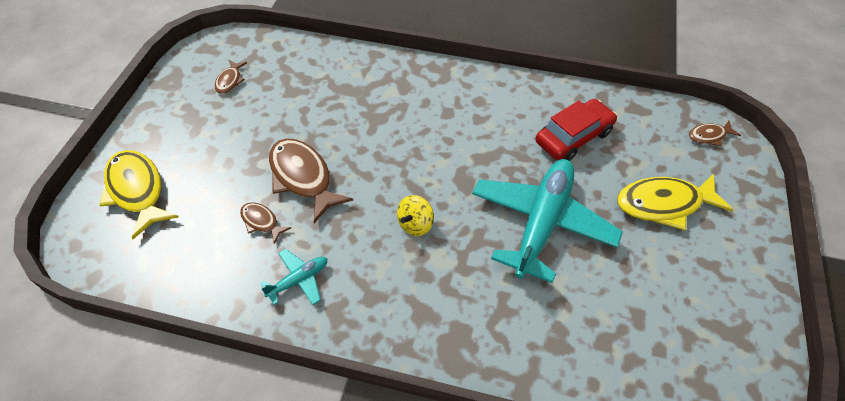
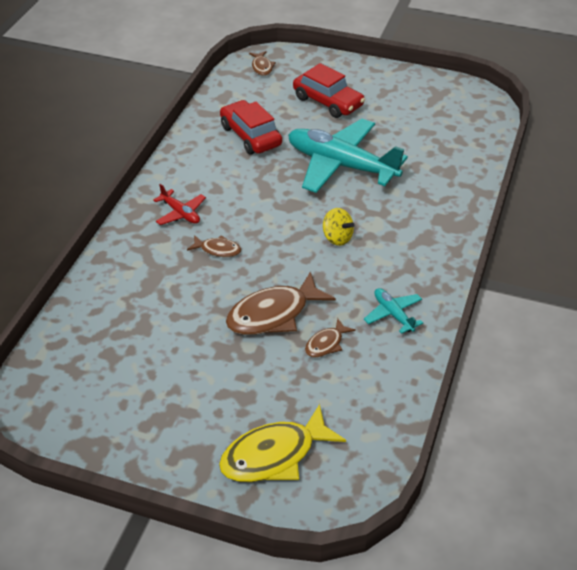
camera: 85 degrees left, 10 degrees down
brown fish [215,60,247,94] -> brown fish moved to [187,235,241,257]
yellow fish [617,173,733,230] -> red car [293,63,365,118]
none -> red plane [153,184,206,225]

